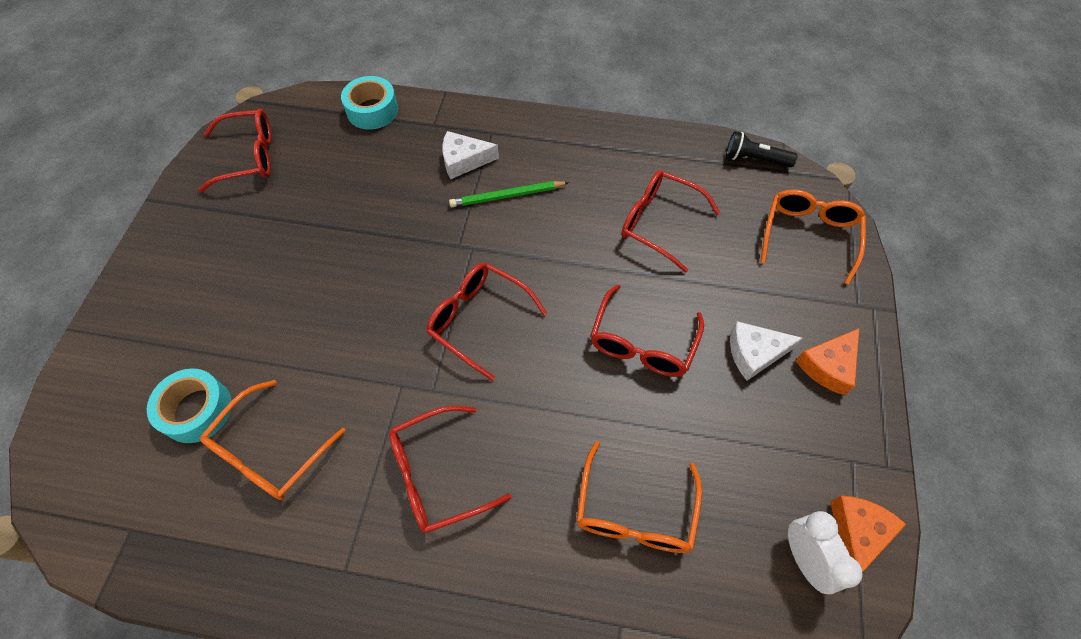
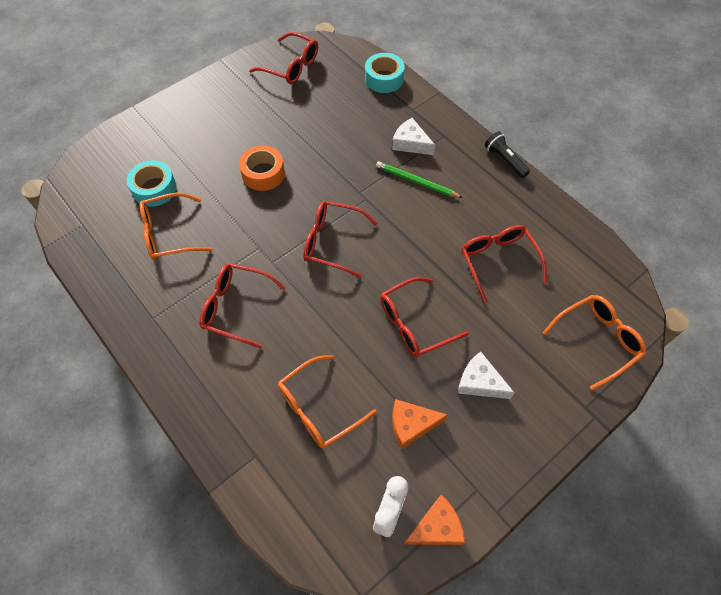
camera: 40 degrees right, 0 degrees up
red glasses [426,263,547,381] -> red glasses turned 60 degrees counterclockwise [303,201,378,278]
black flashlight [726,131,798,167] -> black flashlight moved to [485,132,530,178]
orange cheese [795,328,859,395] -> orange cheese moved to [392,399,448,449]
none -> orange tape [239,145,285,191]

